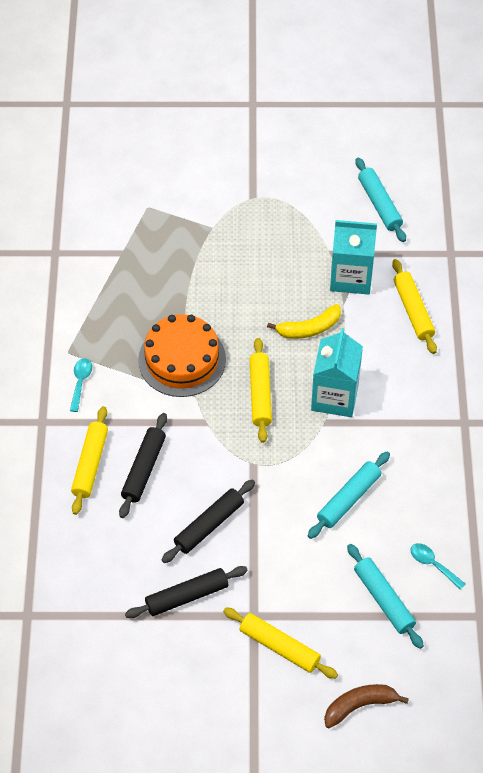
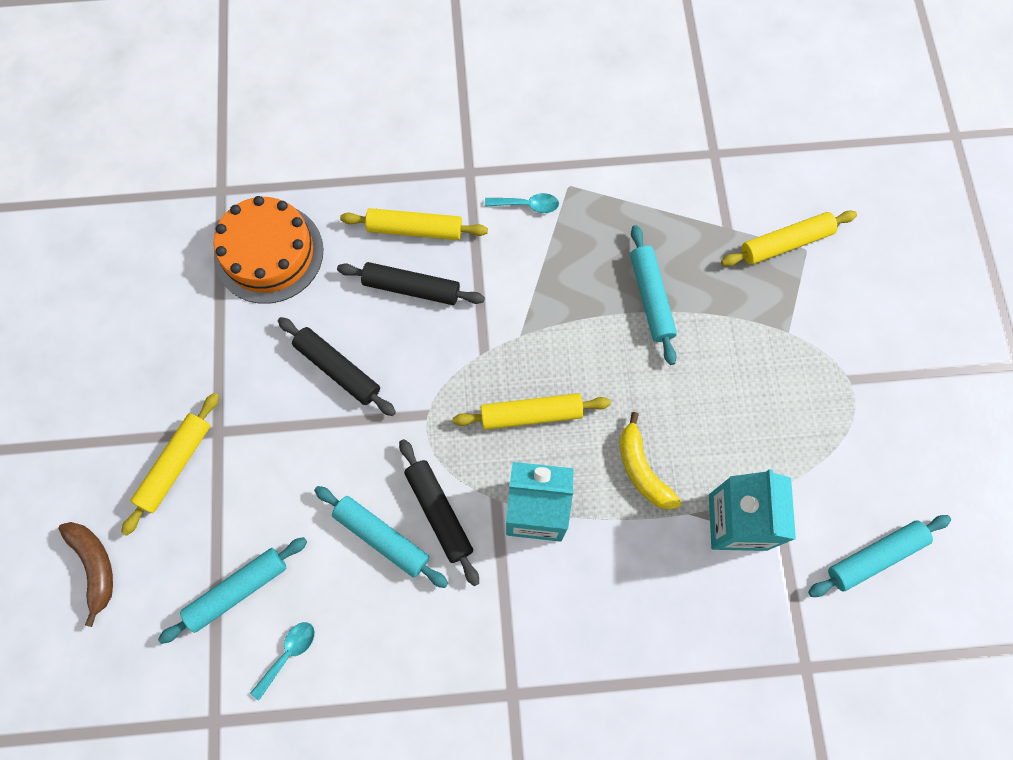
camera: 85 degrees right, 15 degrees up
black rolling pin [125,566,248,618] -> black rolling pin moved to [399,439,479,586]
orange cake [138,314,226,397] -> orange cake moved to [213,196,324,304]
yellow rolling pin [392,259,437,354] -> yellow rolling pin moved to [721,210,857,266]
none -> turquoise rolling pin [630,225,677,365]

